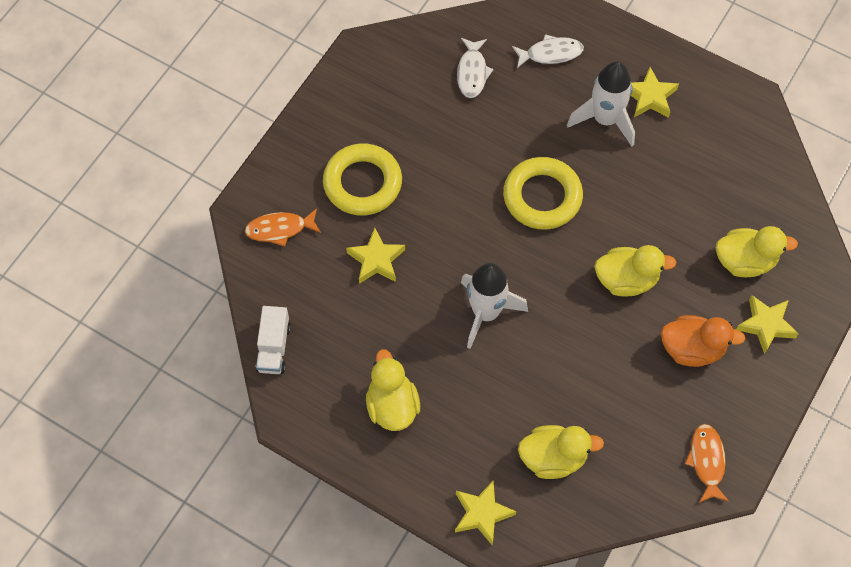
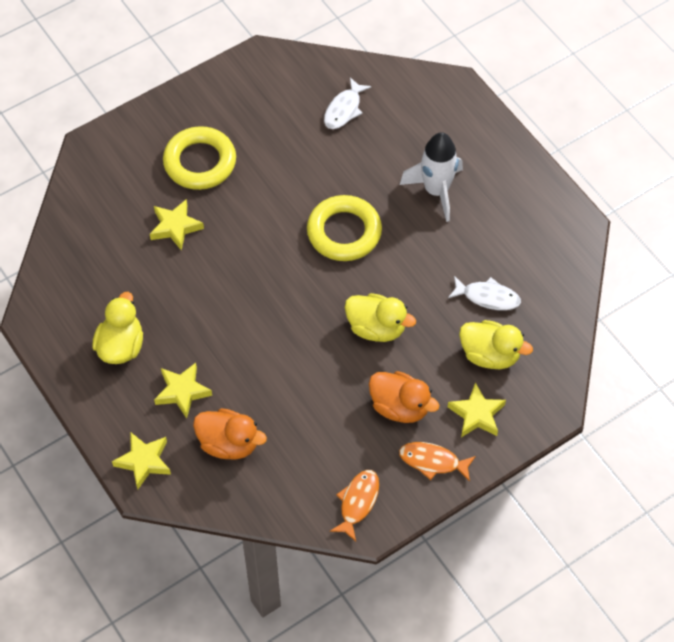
camera: 25 degrees right, 5 degrees down
orange fish [245,208,321,247] -> orange fish moved to [399,442,476,481]
white truck [256,306,291,374] -> none
white rocket [461,263,528,349] -> none
white fish [512,34,584,68] -> white fish moved to [448,276,521,310]
yellow duck [518,425,604,479] -> orange duck [193,408,267,460]
yellow star [630,67,679,118] -> yellow star moved to [154,363,212,418]

